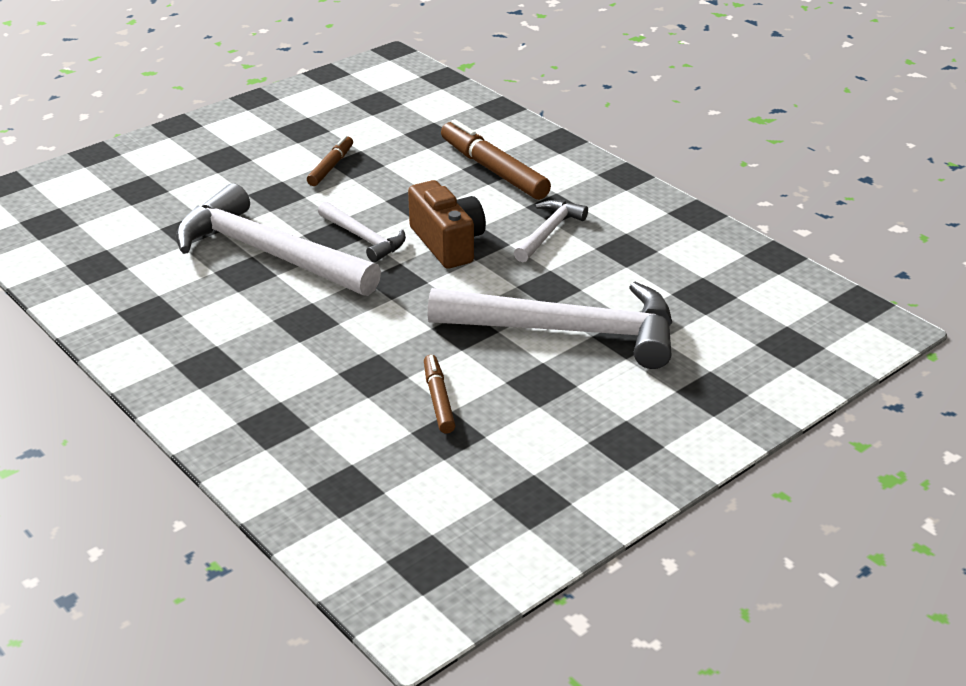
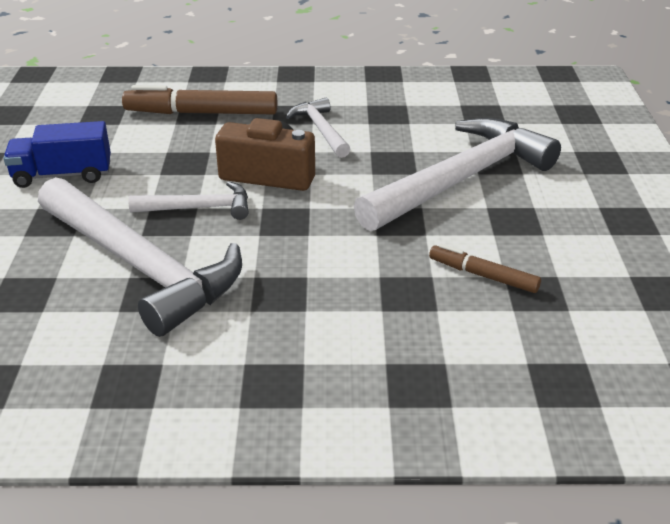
camera: 50 degrees left, 0 degrees up
white hammer [176,183,381,296] -> white hammer turned 120 degrees counterclockwise [38,177,242,337]
brown marker [307,135,353,186] -> blue truck [3,121,111,188]

